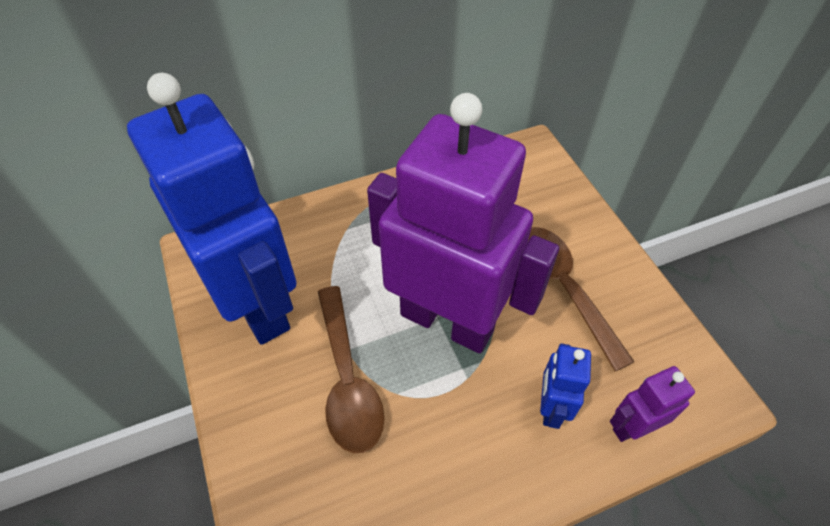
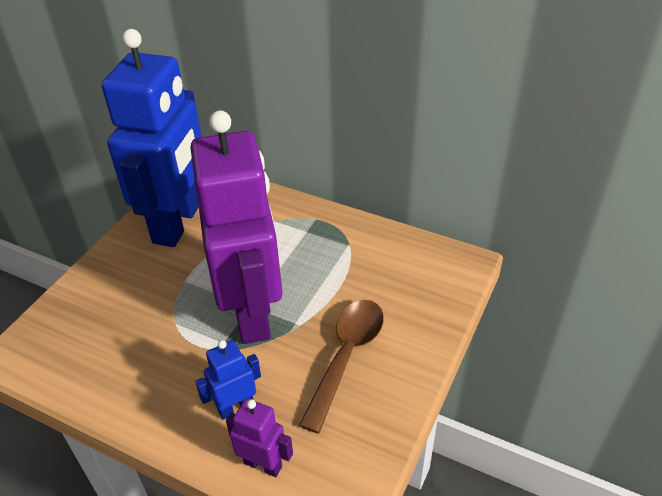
camera: 50 degrees right, 10 degrees down
brown spoon [318,286,385,453] -> none

